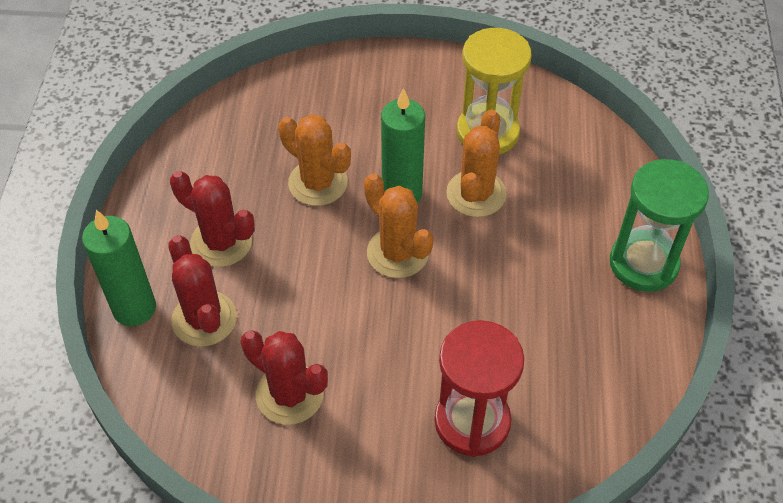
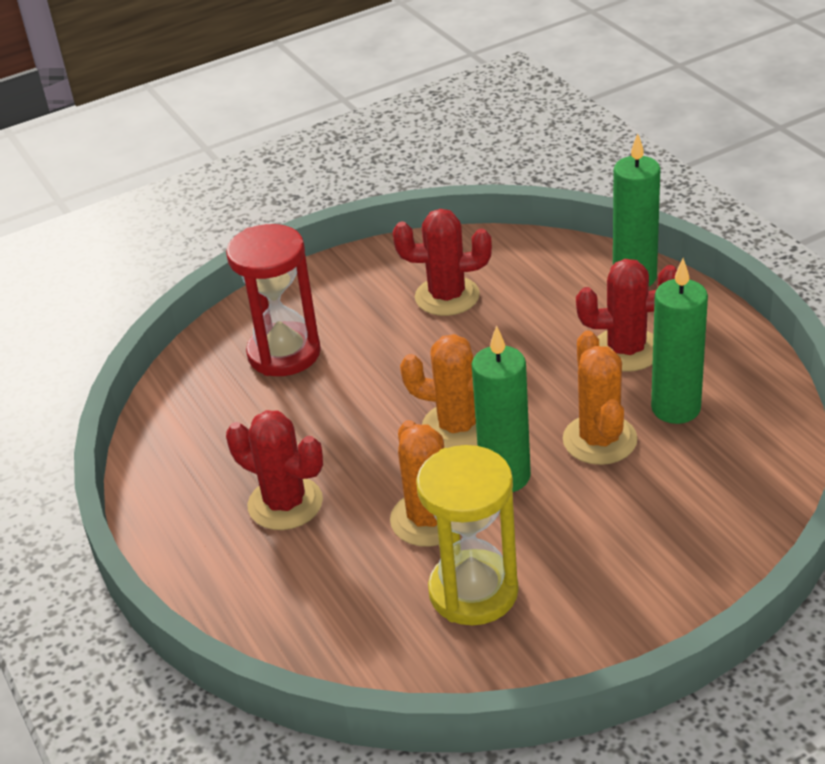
camera: 150 degrees right, 15 degrees down
red cactus [169,235,237,347] -> red cactus moved to [226,410,323,530]
orange cactus [278,114,351,206] -> orange cactus turned 75 degrees clockwise [563,330,637,465]
green hourglass [610,159,709,292] -> none
none -> green candle [651,258,708,424]

